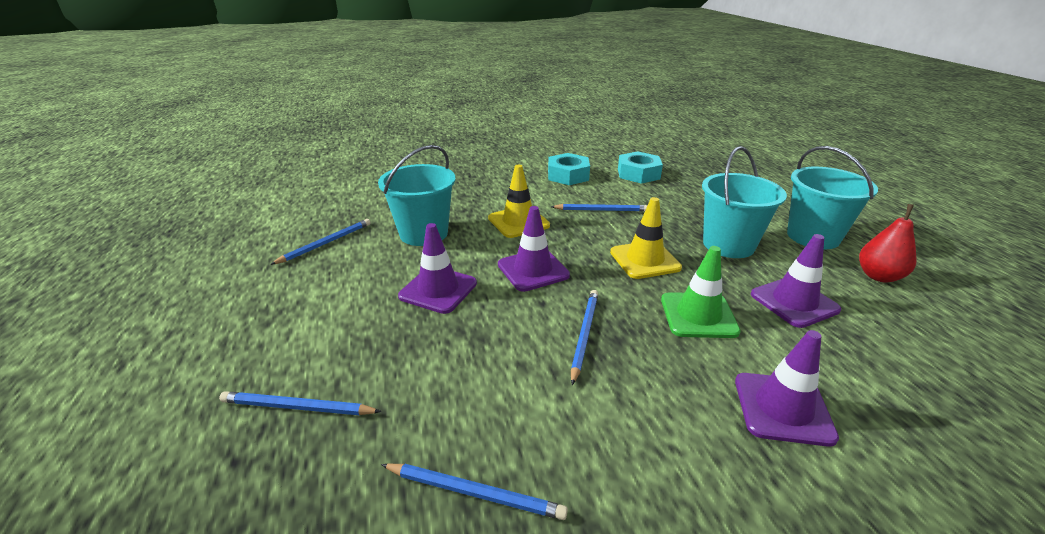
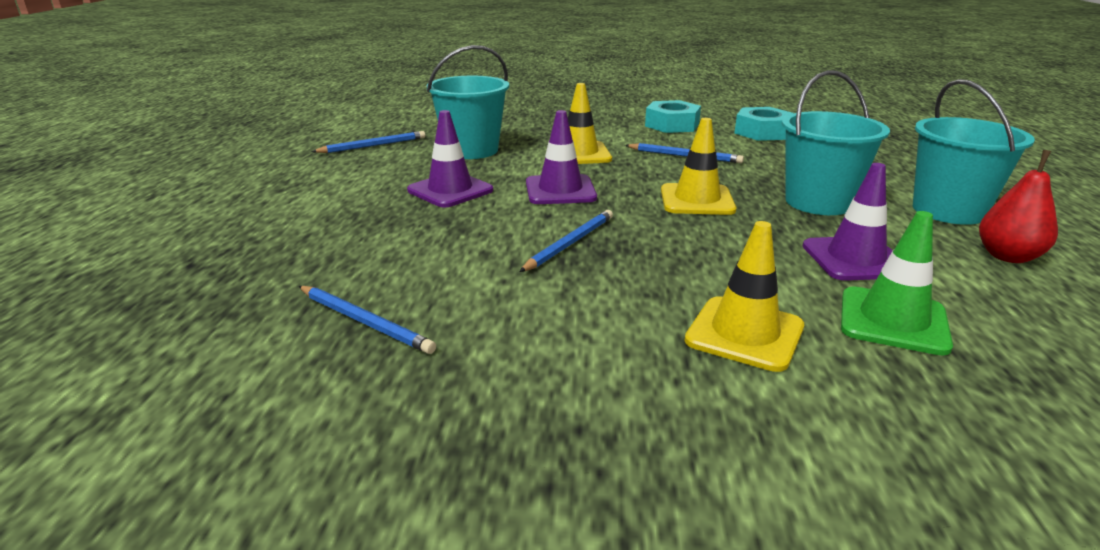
camera: 20 degrees right, 5 degrees down
blue pencil [219,391,382,415] -> none
green traffic cone [661,246,741,338] -> green traffic cone moved to [841,211,953,356]
purple traffic cone [735,330,839,447] -> yellow traffic cone [685,221,804,372]

